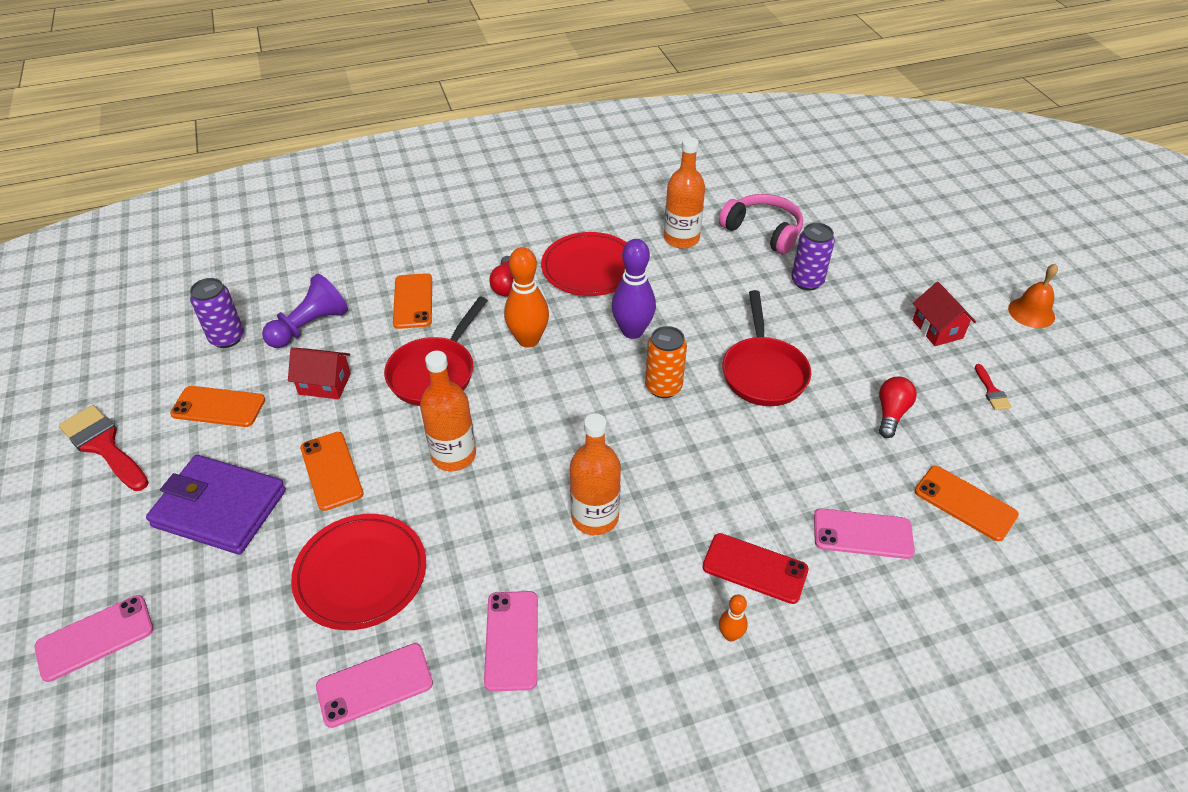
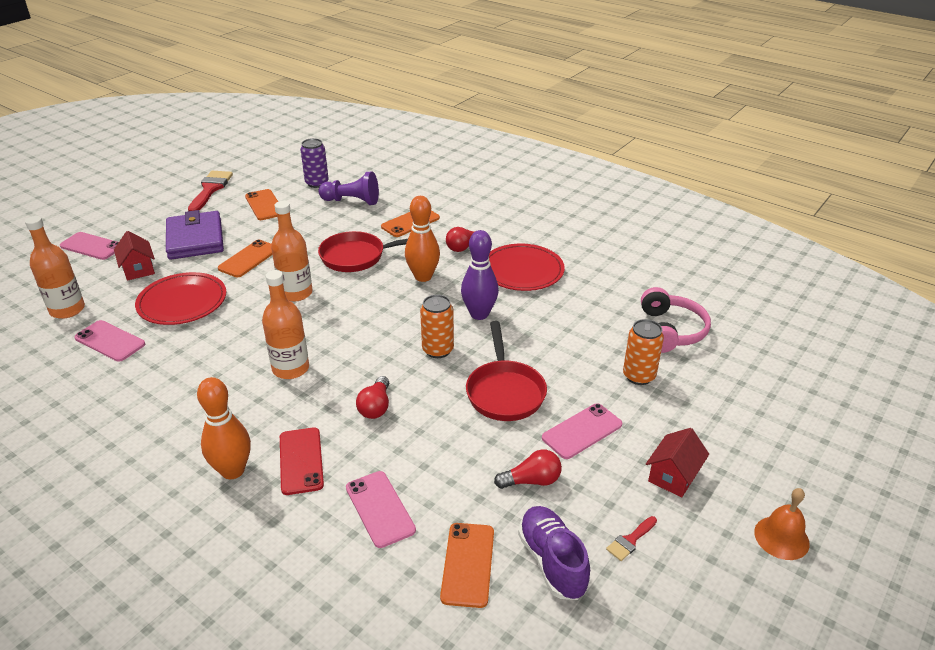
camera: 55 degrees right, 10 degrees down
red house [288,348,351,399] -> red house moved to [114,231,155,281]
pink phone [484,591,538,691] -> pink phone moved to [542,403,622,459]
orange bottle [664,137,705,249] -> orange bottle moved to [25,216,85,319]
orange bowling pin [719,594,748,641] -> orange bowling pin [197,377,251,479], size x2.05
red pan [722,290,811,406] -> red pan turned 60 degrees counterclockwise [466,321,547,421]
purple can [791,223,835,290] -> orange can [623,319,664,385]
none -> red light bulb [356,376,389,419]
none -> purple shoe [518,506,590,600]

